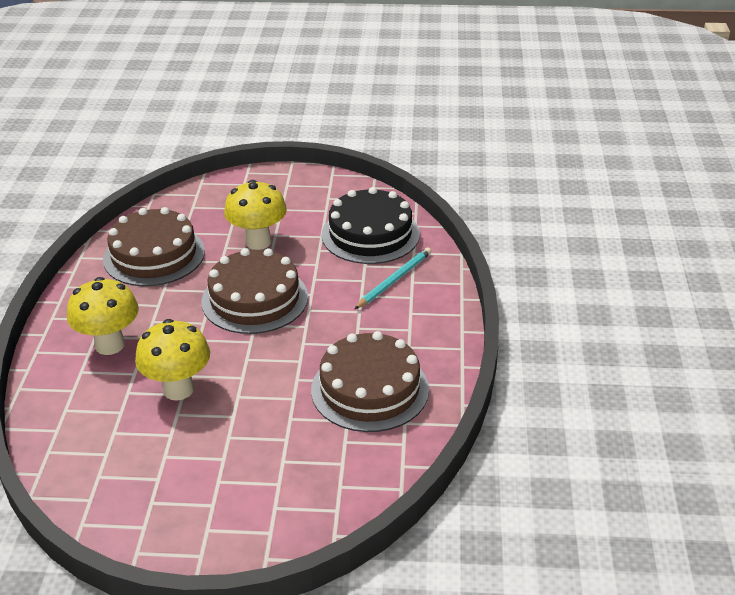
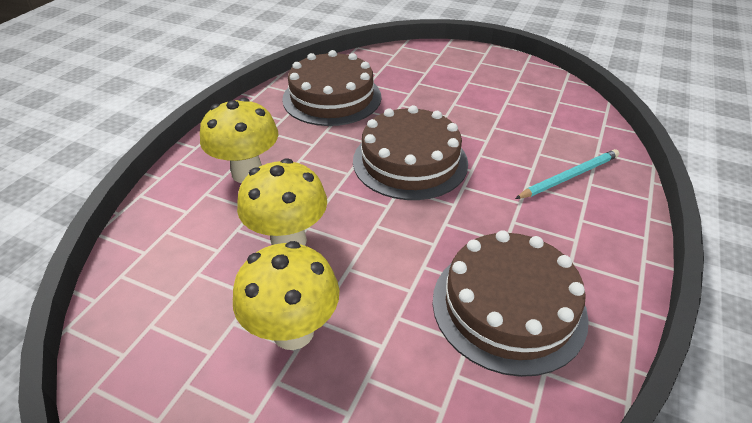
camera: 20 degrees right, 5 degrees up
yellow mushroom [224,180,287,250] -> yellow mushroom moved to [233,241,339,350]
black cake [321,187,420,264] -> none

